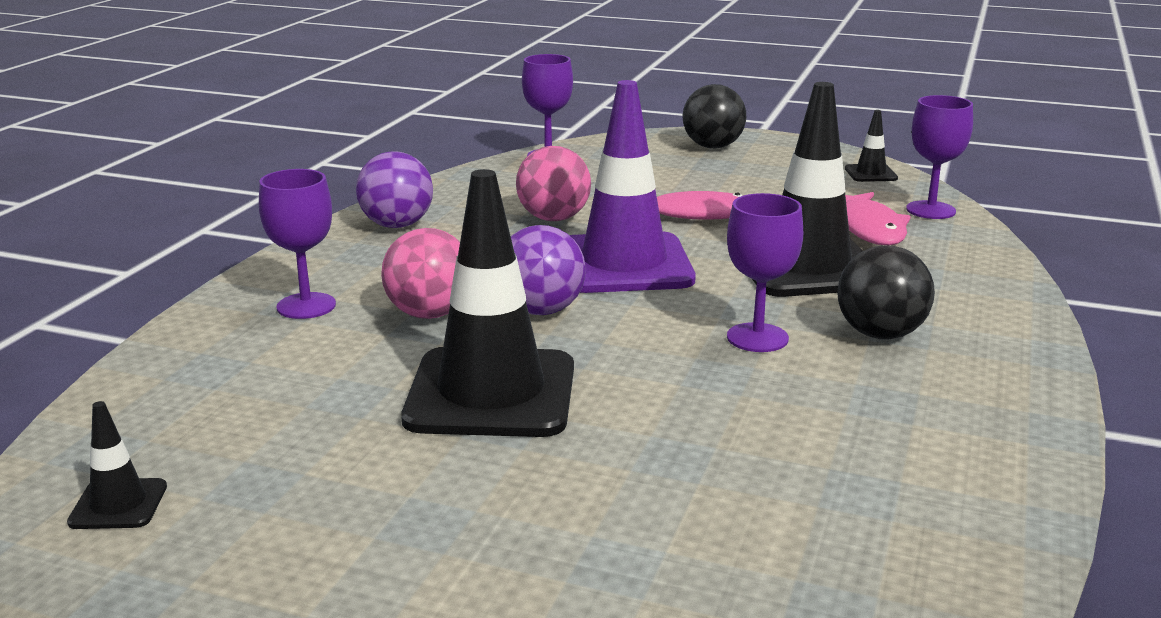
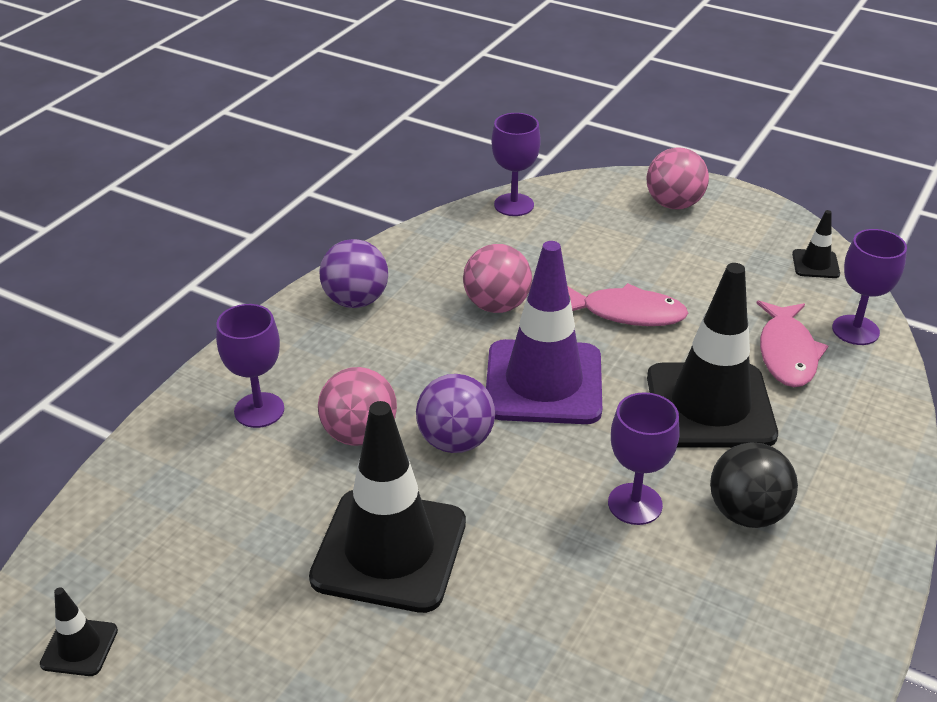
camera: 10 degrees right, 15 degrees up
black ball [683,84,746,148] -> pink ball [647,147,709,209]

